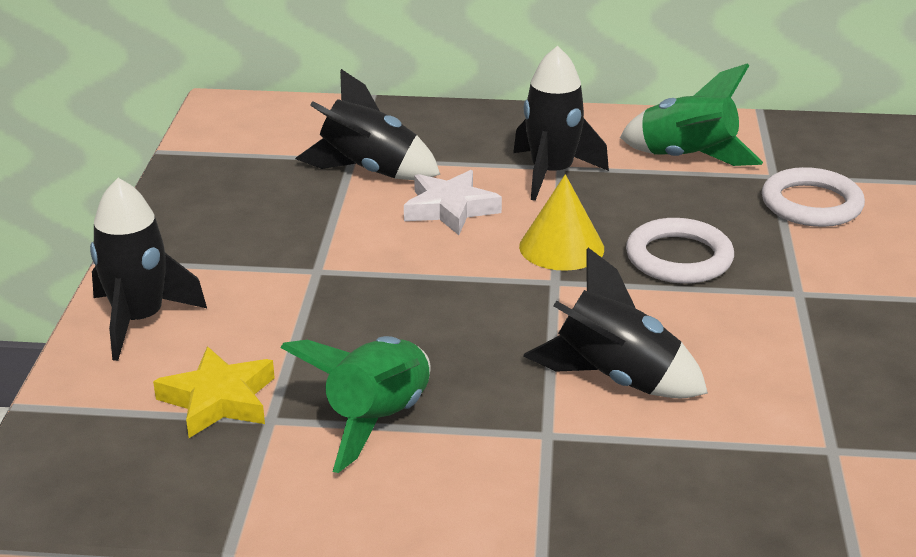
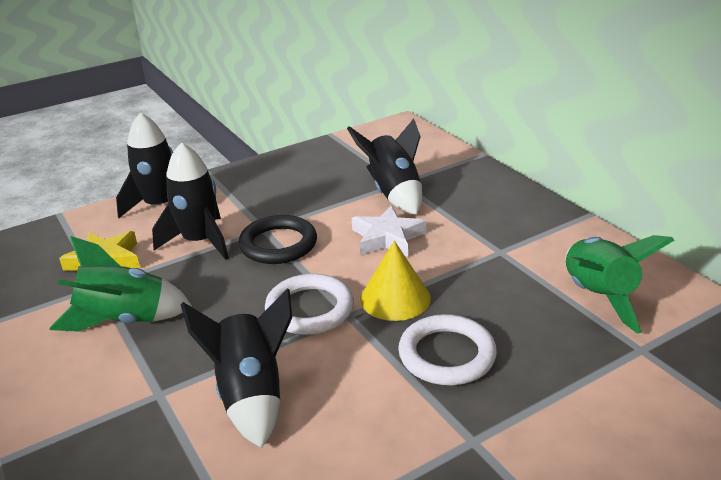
camera: 55 degrees right, 0 degrees up
black rocket [513,46,609,201] -> black rocket moved to [152,142,229,260]
white ring [762,167,865,227] -> white ring moved to [265,274,354,335]
none -> black ring [239,215,317,264]

